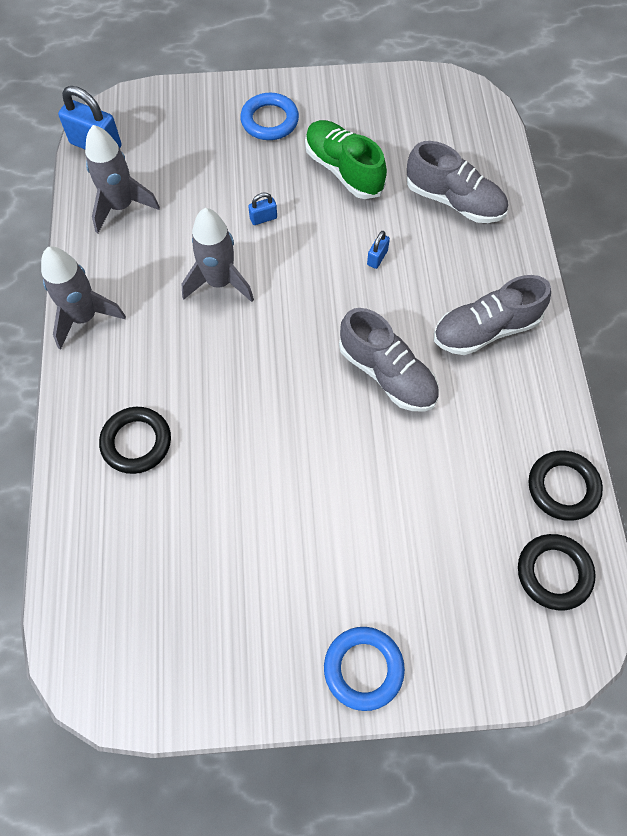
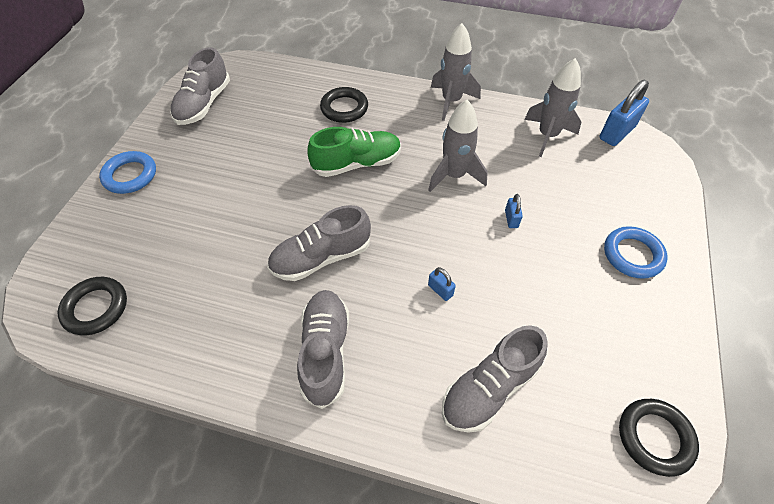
camera: 110 degrees right, 10 degrees down
green shoe [305,120,387,199] -> green shoe moved to [308,127,401,177]
black ring [529,451,603,521] -> black ring moved to [619,399,699,477]
none -> grey shoe [170,47,230,125]

